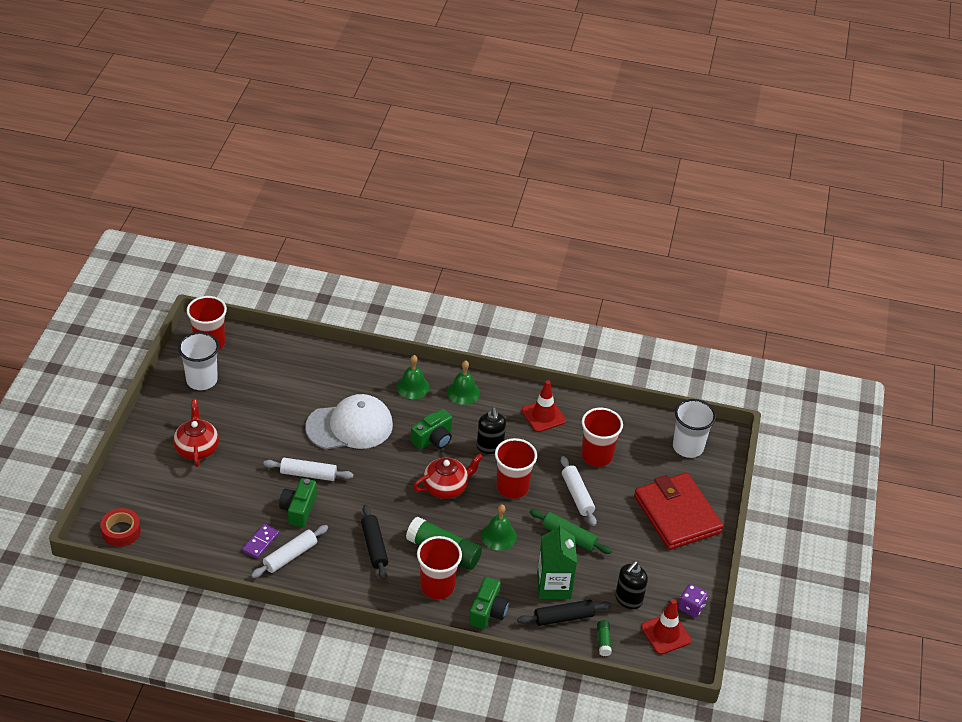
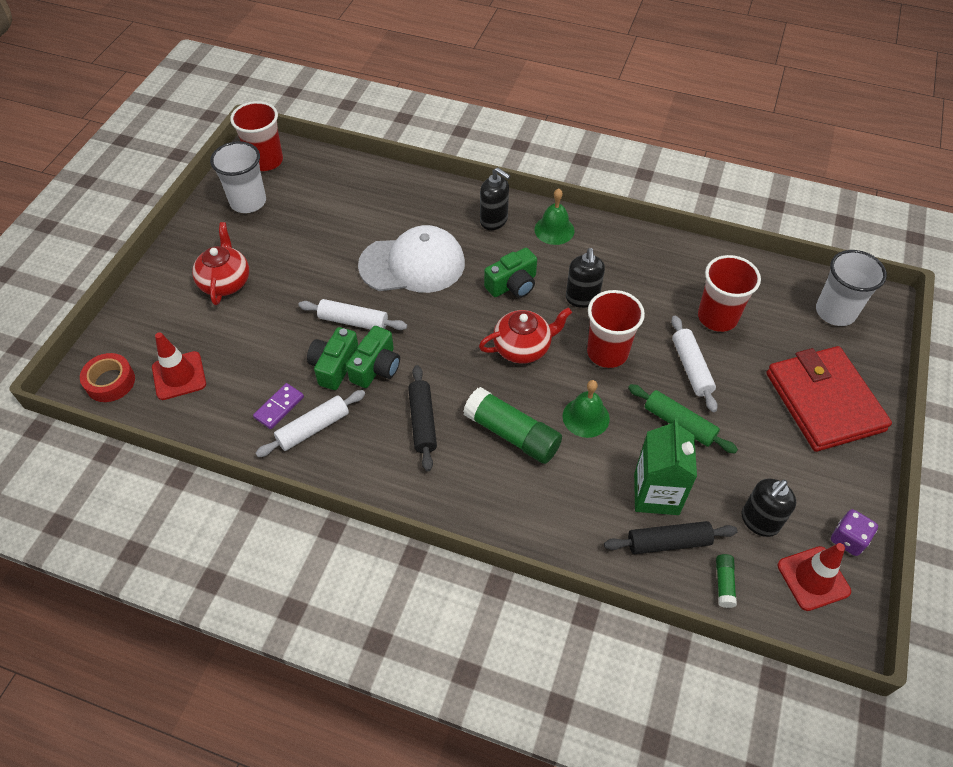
camera: 10 degrees right, 10 degrees up
green bell [397,355,430,399] -> black soap dispenser [480,167,510,230]
red cup [417,536,462,600] -> none
green camera [469,577,509,629] -> green camera moved to [346,326,400,388]
red traffic cone [522,380,566,432] -> red traffic cone moved to [152,332,206,400]

